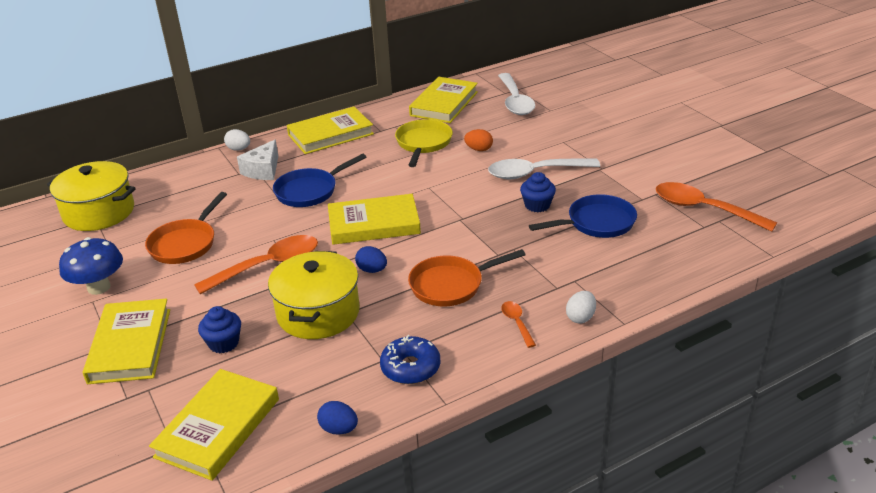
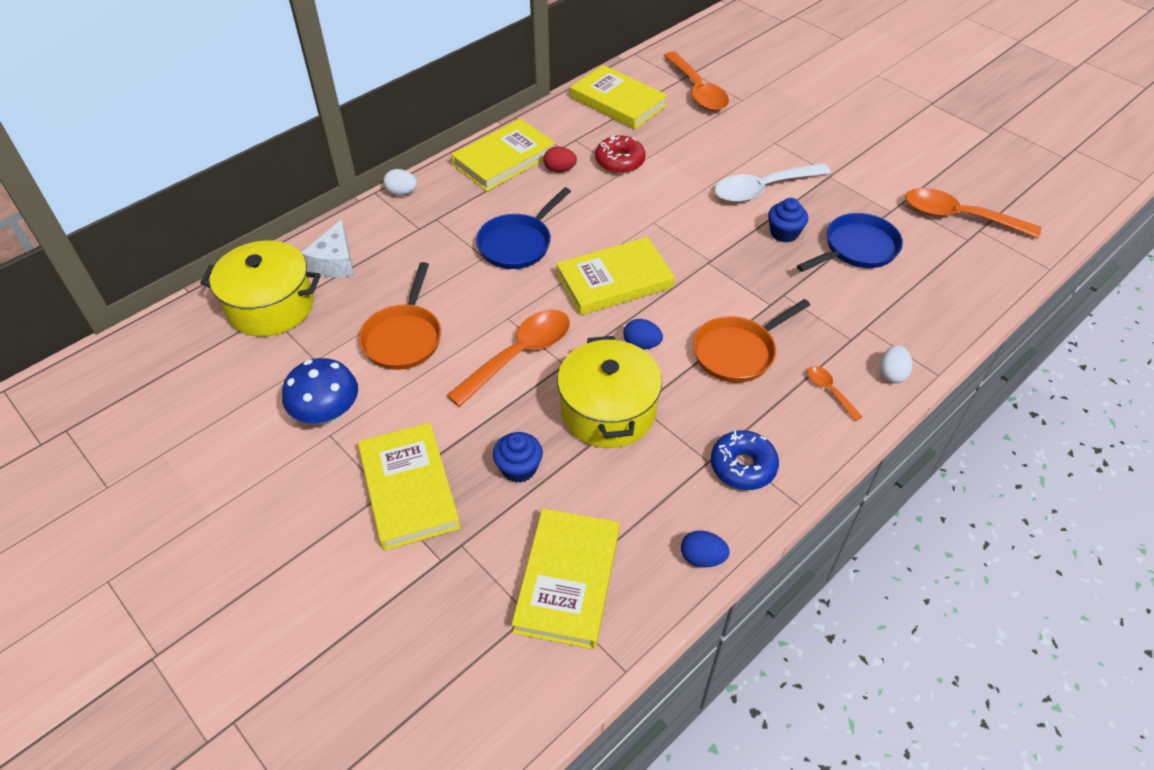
camera: 15 degrees left, 15 degrees up
white cheese [237,140,278,180] -> white cheese moved to [301,219,354,278]
yellow pan [395,119,453,167] -> red donut [595,134,646,173]
yellow book [409,77,478,123] -> yellow book turned 60 degrees counterclockwise [570,65,668,129]
orange egg [464,129,493,151] -> none
white spoon [498,73,535,115] -> orange spoon [664,52,729,111]
none -> red egg [543,146,577,172]

